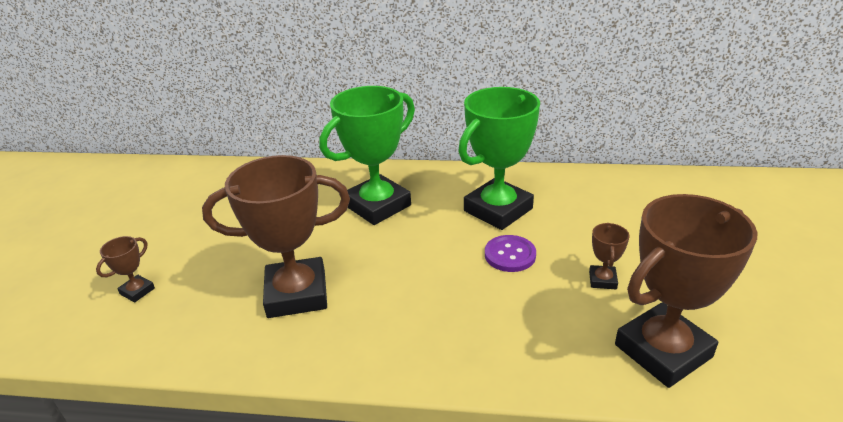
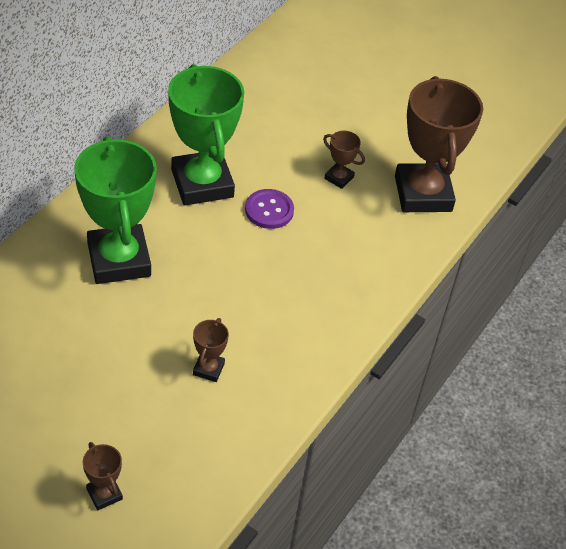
camera: 70 degrees left, 15 degrees up
brown trophy [202,155,350,318] -> brown trophy [193,318,229,382], size x0.43

